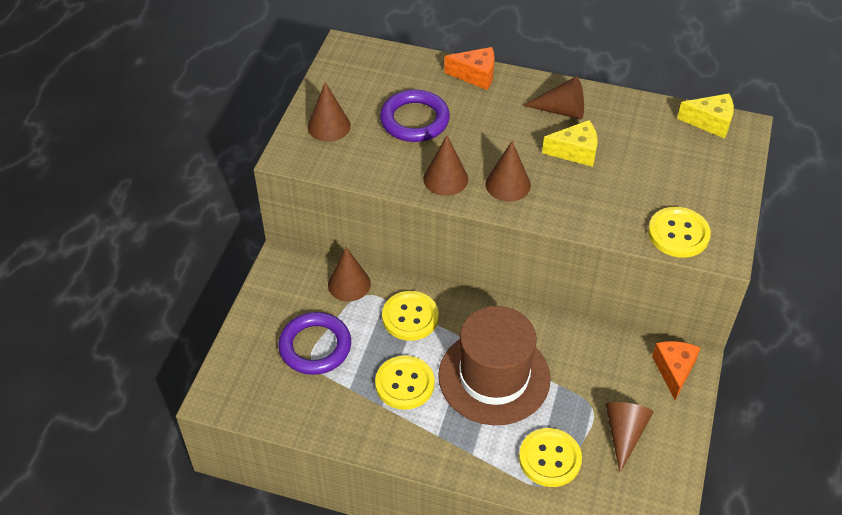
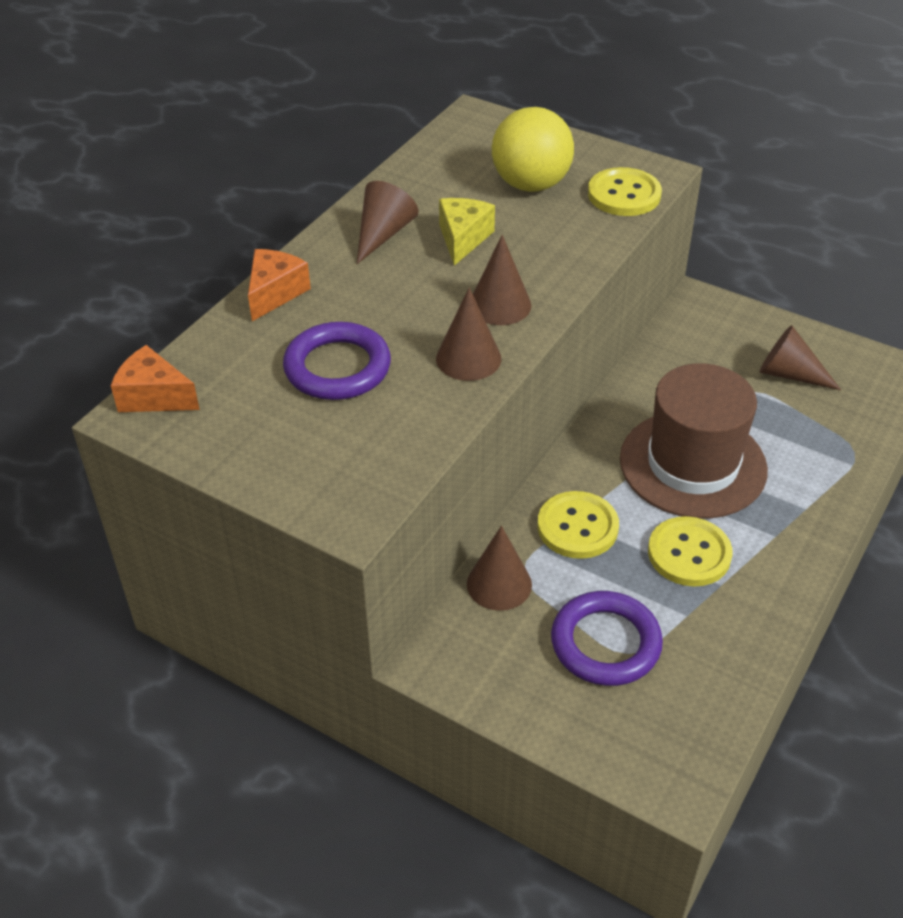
camera: 75 degrees left, 5 degrees down
brown cone [308,82,351,142] -> none
yellow button [519,428,582,487] -> none
orange cheese [652,341,701,400] -> orange cheese moved to [111,345,200,412]
yellow cheese [677,93,734,139] -> none
none -> yellow ball [492,107,574,192]

